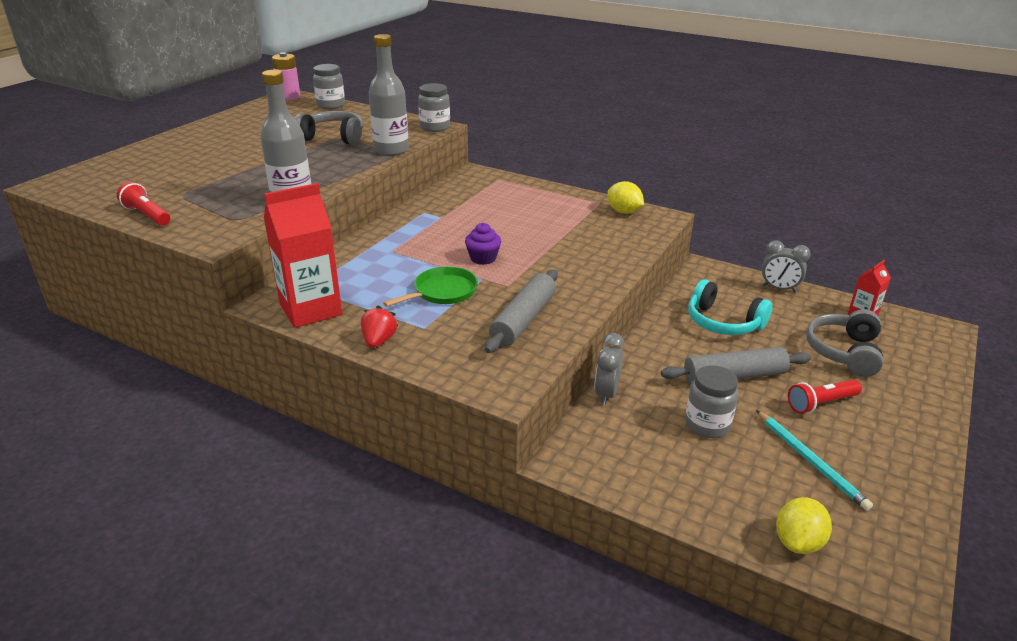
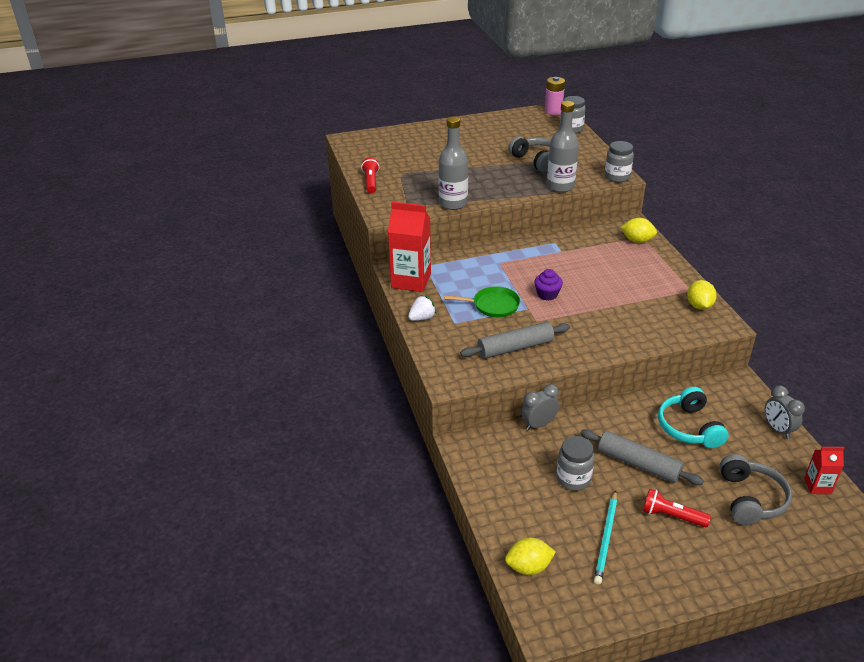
camera: 45 degrees right, 5 degrees up
red strawberry [361,306,399,348] -> white strawberry [408,295,437,321]
grey headphones [806,309,884,377] -> grey headphones turned 120 degrees clockwise [720,454,792,525]
none -> yellow lemon [620,218,657,243]

